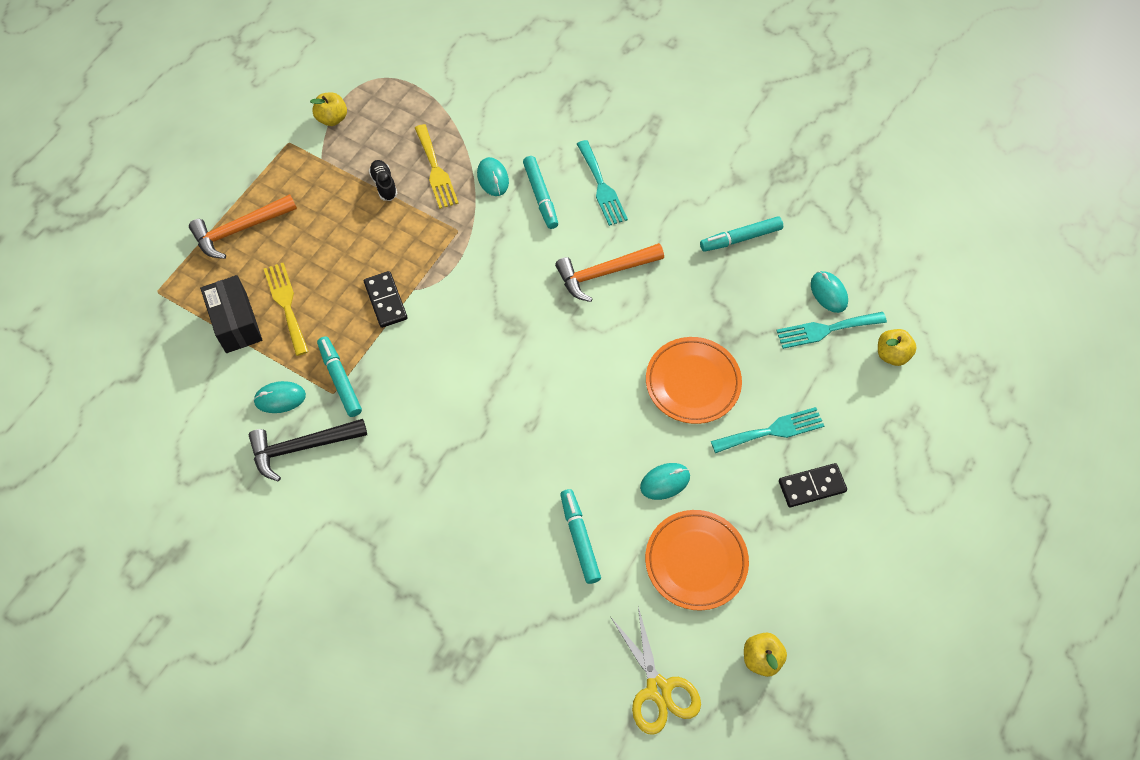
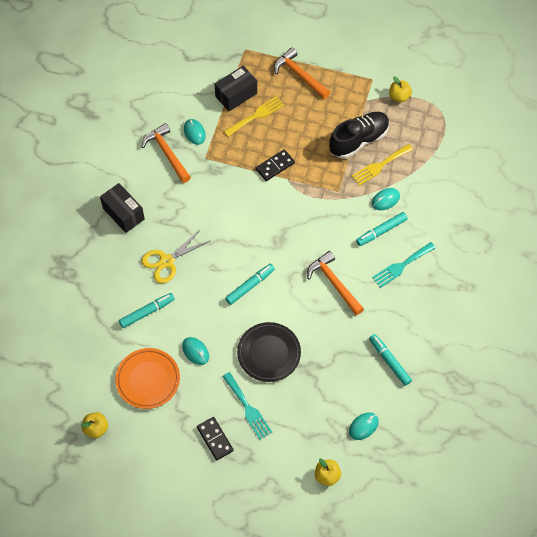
camera: 75 degrees right, 0 degrees up
black hammer [249,419,367,481] -> orange hammer [142,123,191,183]
turquoise marker [317,337,362,417] -> turquoise marker moved to [225,264,275,305]
black shoe [369,160,398,201] -> black shoe [329,112,389,159], size x2.15
yellow scissors [611,607,701,735] -> yellow scissors moved to [141,229,210,283]
orange plate [646,337,742,424] -> black plate [237,322,301,382]
turquoise fork [776,312,887,349] -> none
none -> black box [100,183,145,233]

